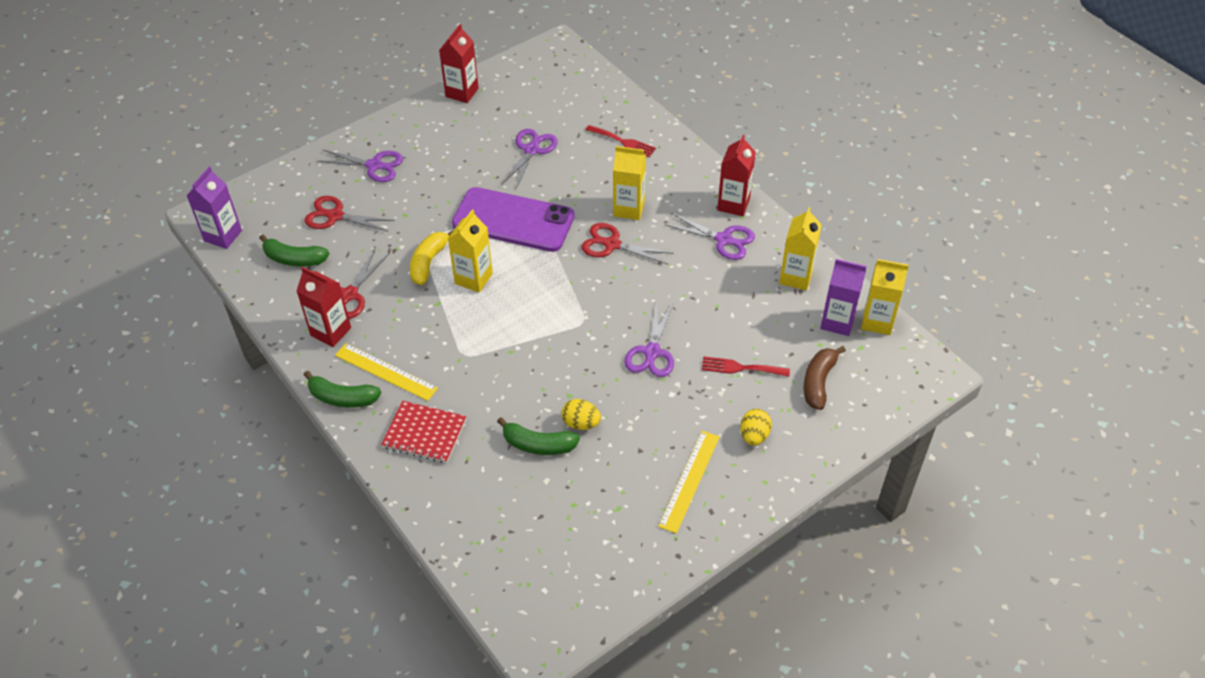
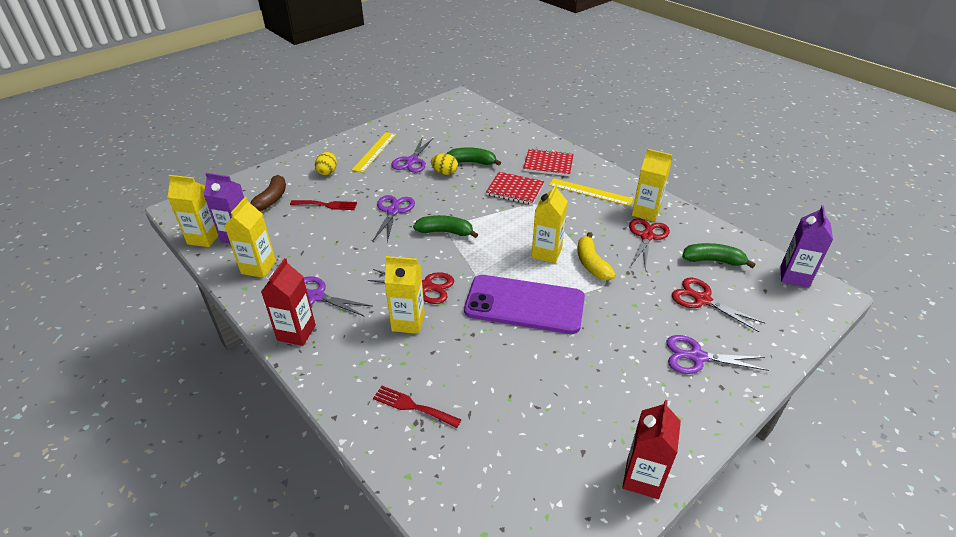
camera: 175 degrees right, 10 degrees down
red carton [297,267,351,347] -> yellow carton [632,149,672,222]
green banana [304,371,382,408] -> green banana moved to [413,215,478,238]
red scissors [305,196,395,232] -> red scissors turned 150 degrees counterclockwise [672,278,765,332]
yellow banana [410,230,454,285] -> yellow banana turned 150 degrees clockwise [577,232,616,280]
purple scissors [501,129,558,189] -> purple scissors moved to [391,138,433,173]
none -> red notebook [486,172,544,205]

